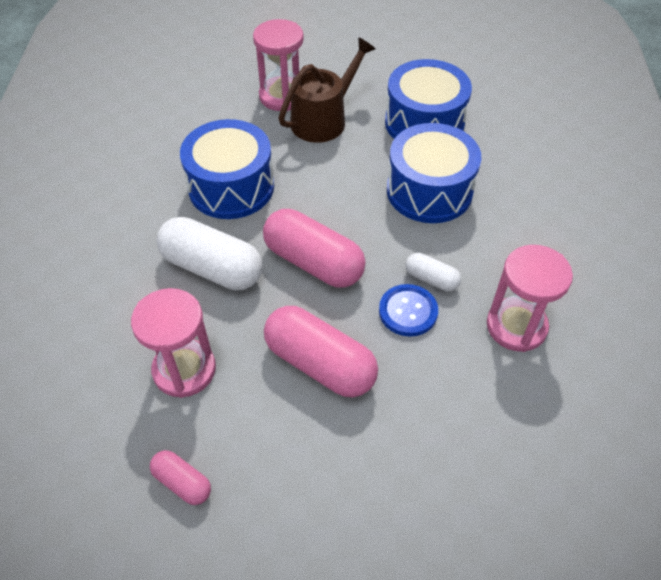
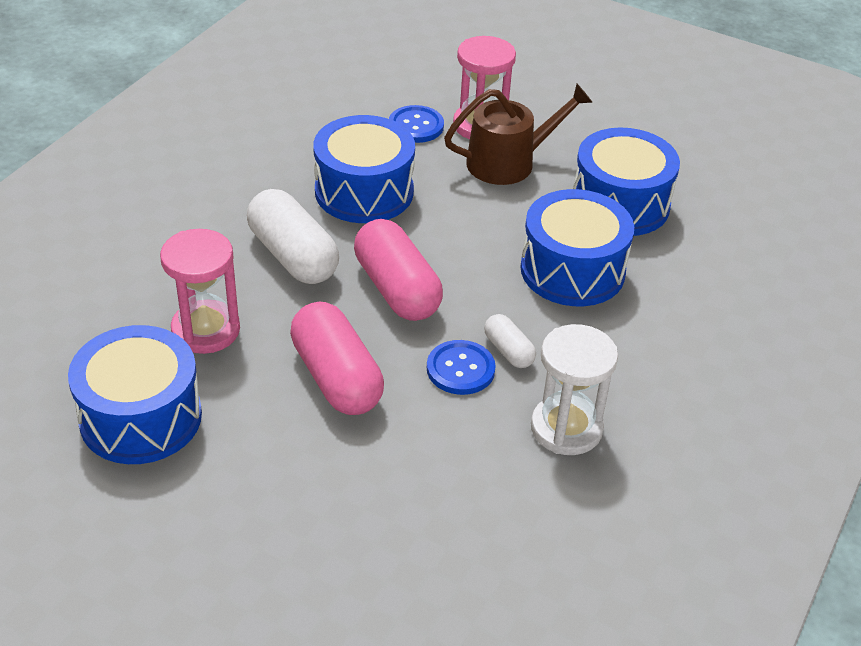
camera: 25 degrees right, 10 degrees down
pink capsule [150,450,211,505] -> blue drum [68,325,202,464]
pink hourglass [487,245,573,352] -> white hourglass [531,324,618,455]
none -> blue button [389,105,444,143]

